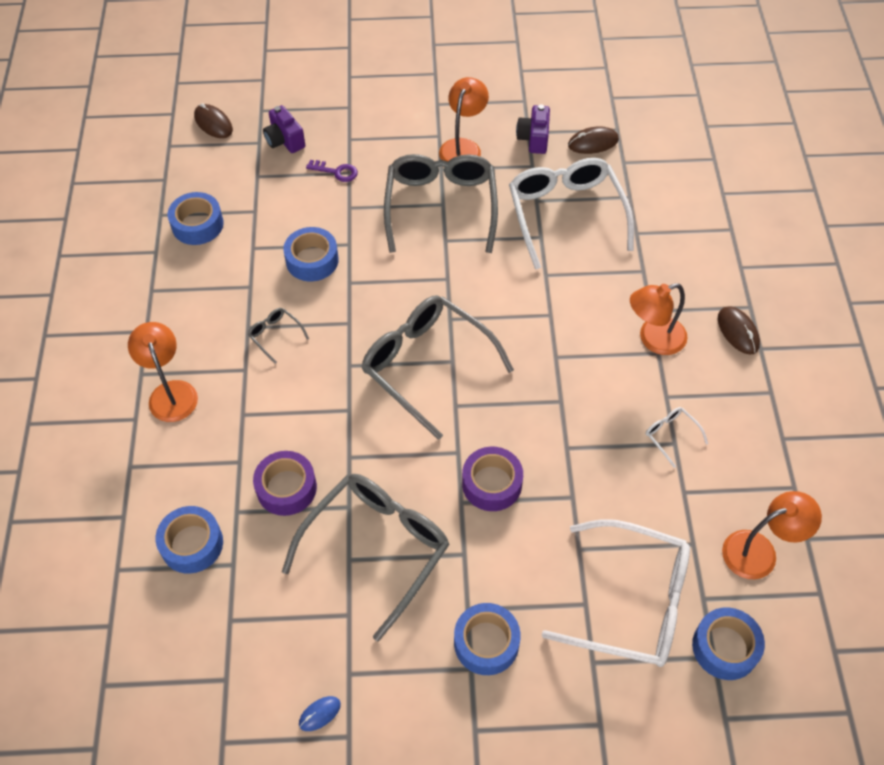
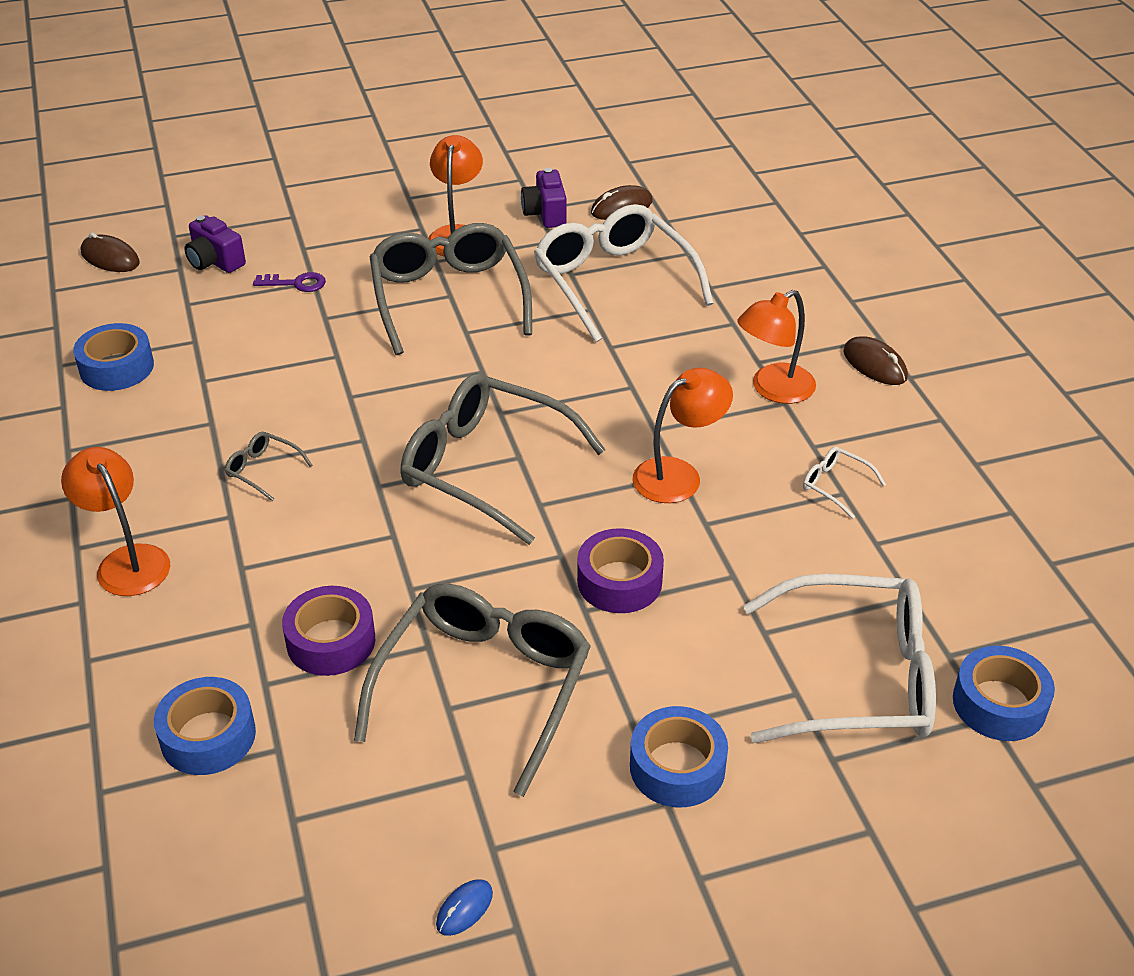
camera: 15 degrees left, 15 degrees down
blue tape [283,227,339,281] -> none
orange lamp [722,491,822,579] -> orange lamp moved to [633,368,733,503]

